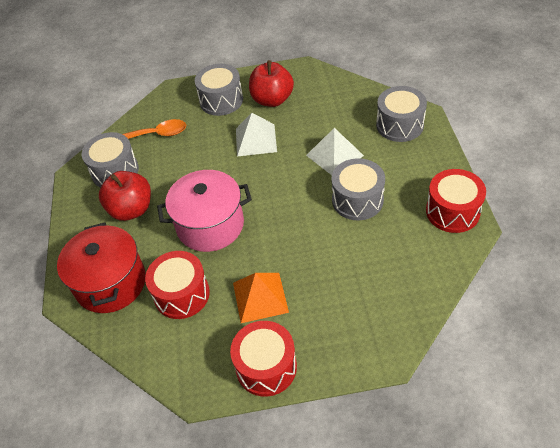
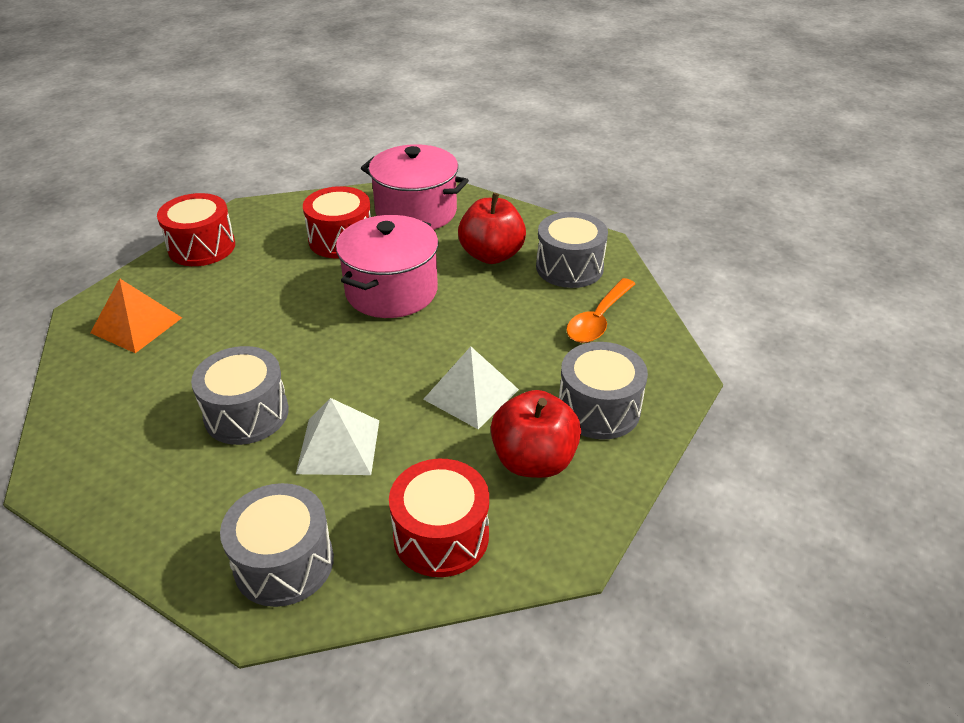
camera: 125 degrees right, 10 degrees down
red pot [57,222,146,313] -> pink pot [361,144,469,230]
orange pyramid [233,273,289,323] -> orange pyramid moved to [90,278,182,353]
red drum [426,169,486,233] -> red drum moved to [389,459,489,577]

